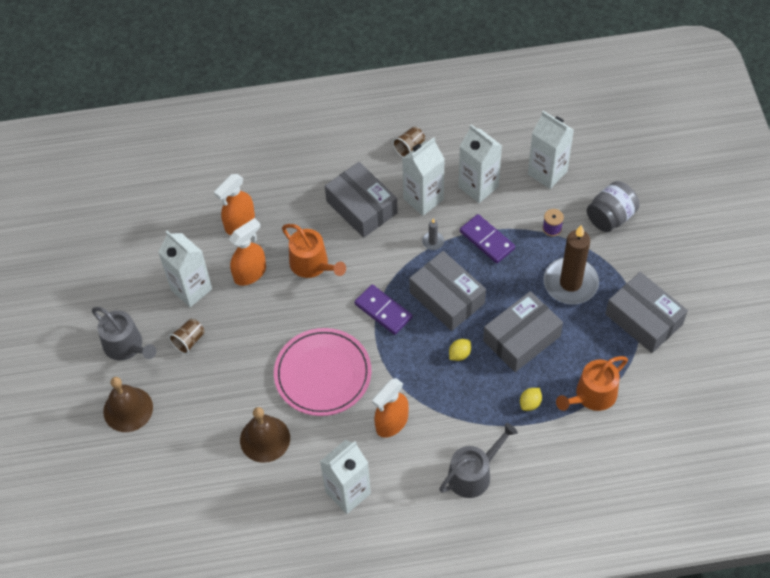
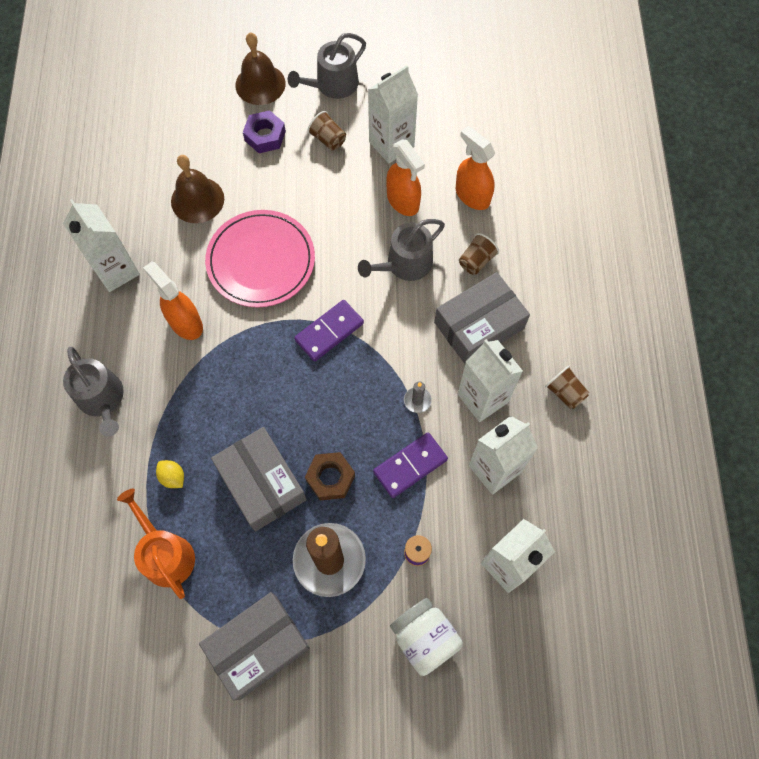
camera: 95 degrees right, 10 degrees up
orange watering can [282,224,346,278] -> grey watering can [358,219,445,281]
grey box [409,251,486,331] -> none
yellow lemon [449,339,471,361] -> none
grey jar [587,181,639,232] -> white jar [390,598,463,676]
none -> purple nut [243,110,286,153]
none -> brown nut [305,452,355,501]
none -> brown cup [459,233,499,275]

